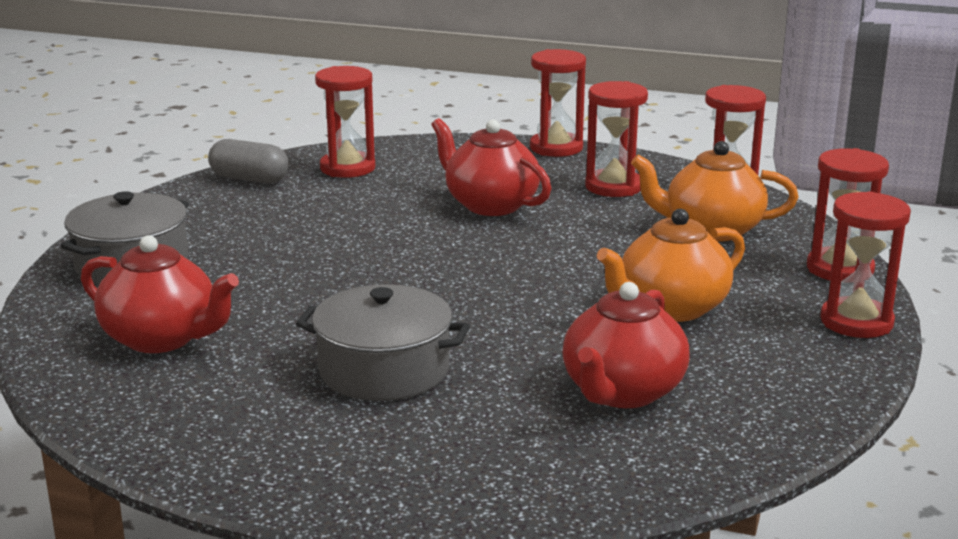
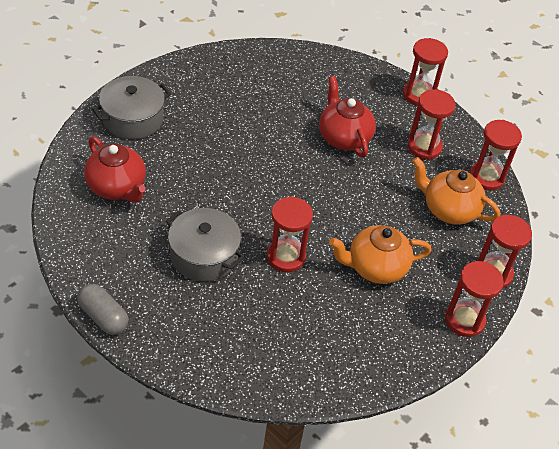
camera: 20 degrees right, 25 degrees up
grey capsule [208,139,289,183] -> grey capsule moved to [77,284,128,335]
red hourglass [315,66,375,178] -> red hourglass moved to [267,196,313,272]
red teapot [562,282,690,408] -> none

